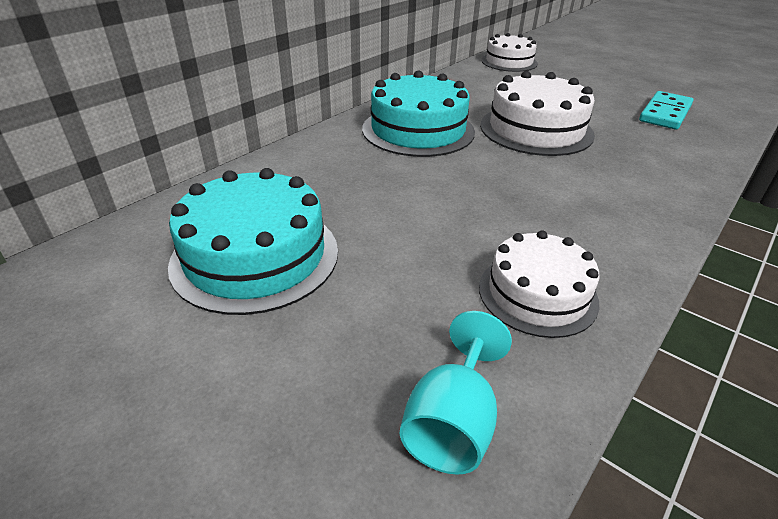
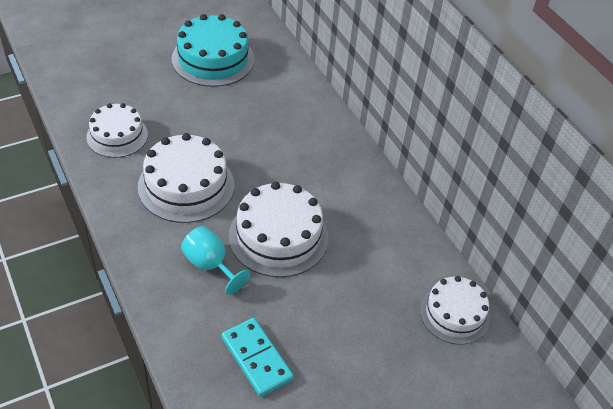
camera: 110 degrees right, 10 degrees up
turquoise cake [362,70,475,157] -> none
turquoise goblet [400,311,512,475] -> turquoise goblet moved to [181,226,250,295]
none -> white cake [138,133,234,223]

